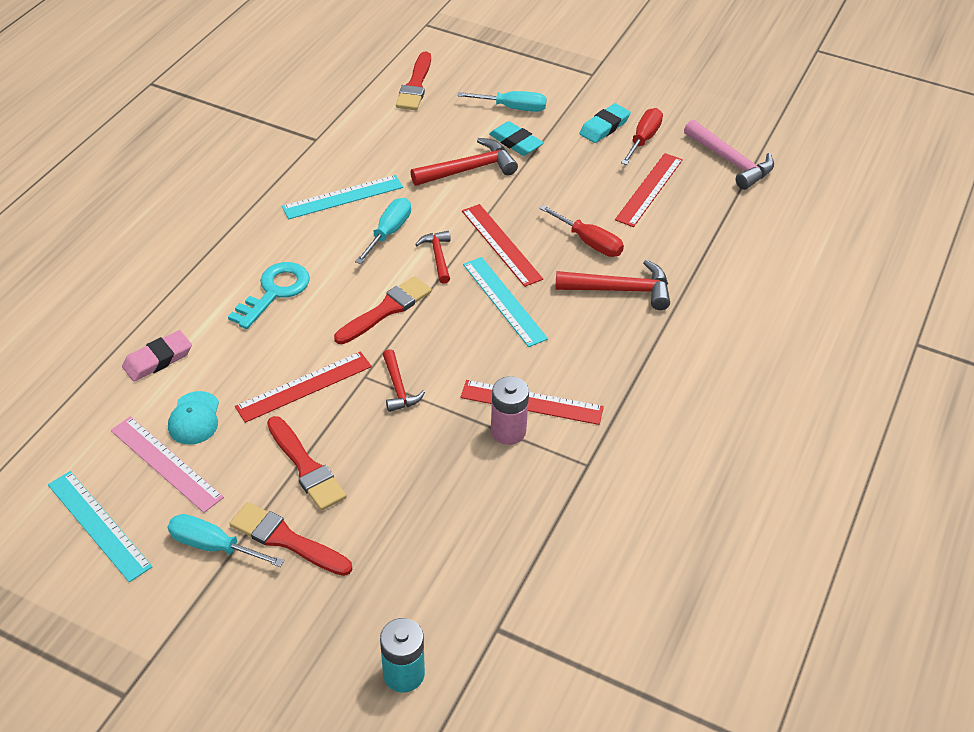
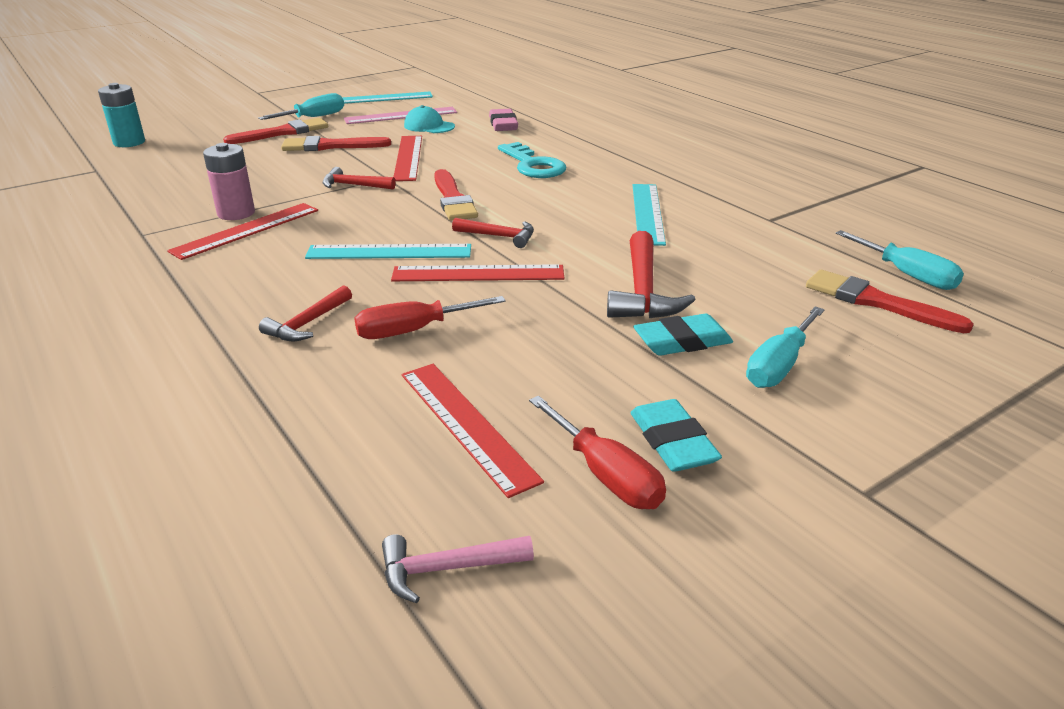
camera: 120 degrees right, 15 degrees down
turquoise screwdriver [355,198,411,264] -> turquoise screwdriver moved to [836,230,964,290]
red hammer [555,260,670,310] -> red hammer [259,285,352,341], size x0.61
pink hammer [684,120,774,190] -> pink hammer [382,534,534,603], size x0.61

